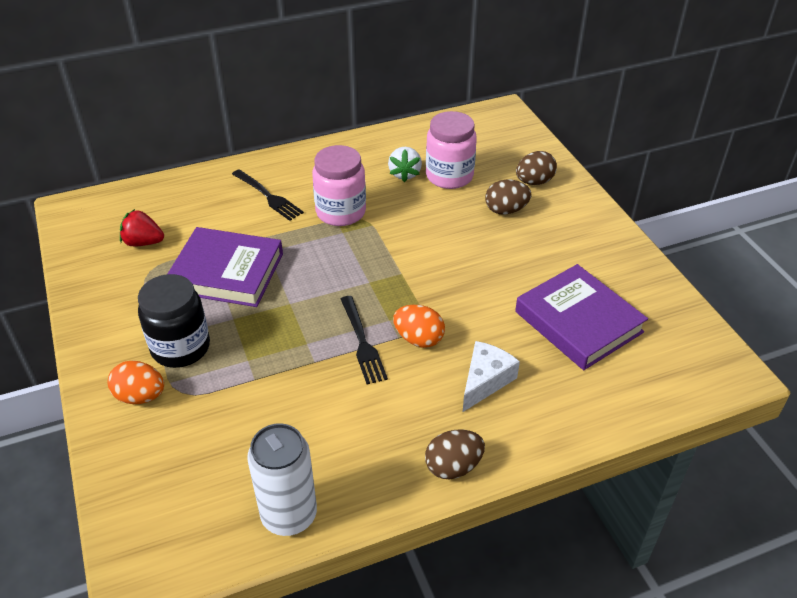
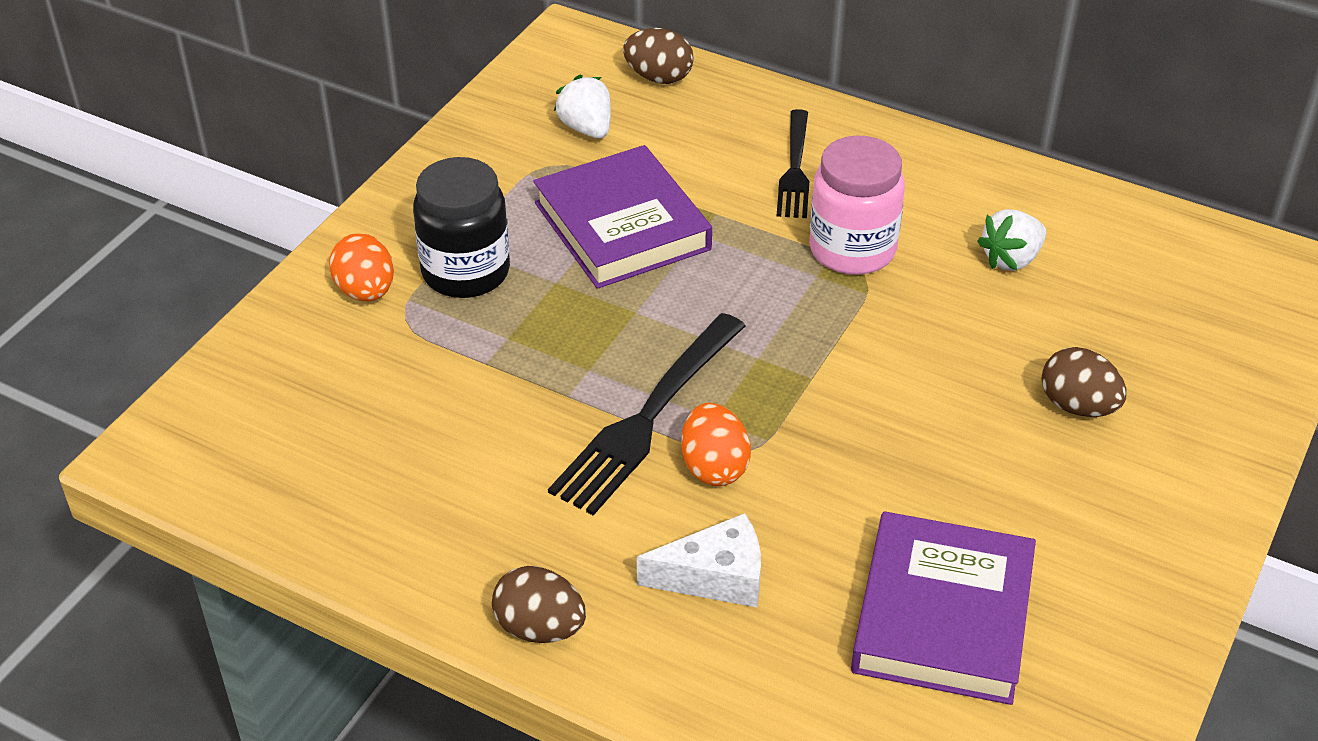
camera: 50 degrees right, 0 degrees up
red strawberry [120,209,164,246] -> white strawberry [554,75,611,138]
white can [247,423,317,536] -> none
black fork [341,296,388,384] -> black fork [548,313,746,516], size x1.55
pink jar [426,111,477,189] -> none
brown egg [516,151,557,185] -> brown egg moved to [623,28,694,84]

